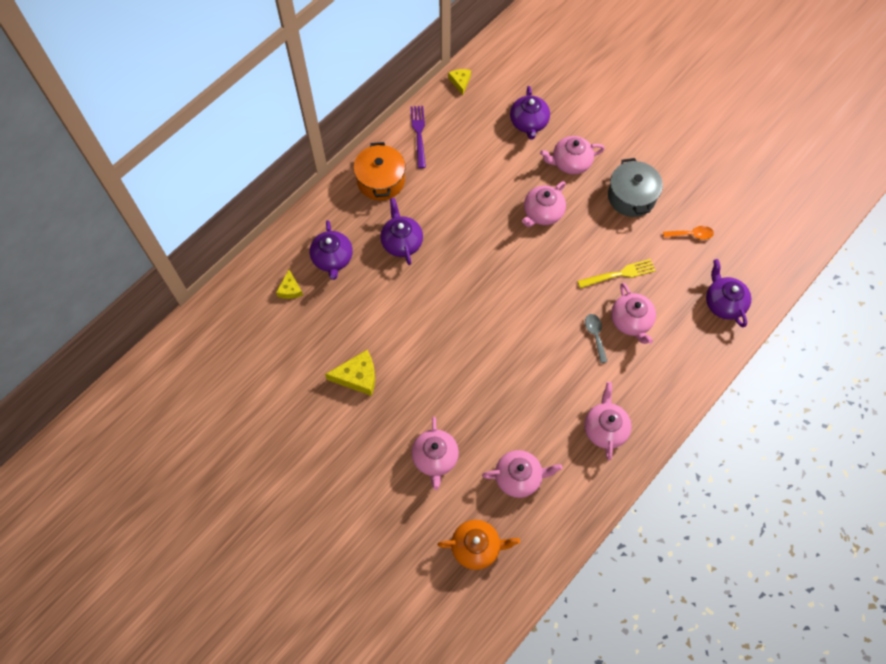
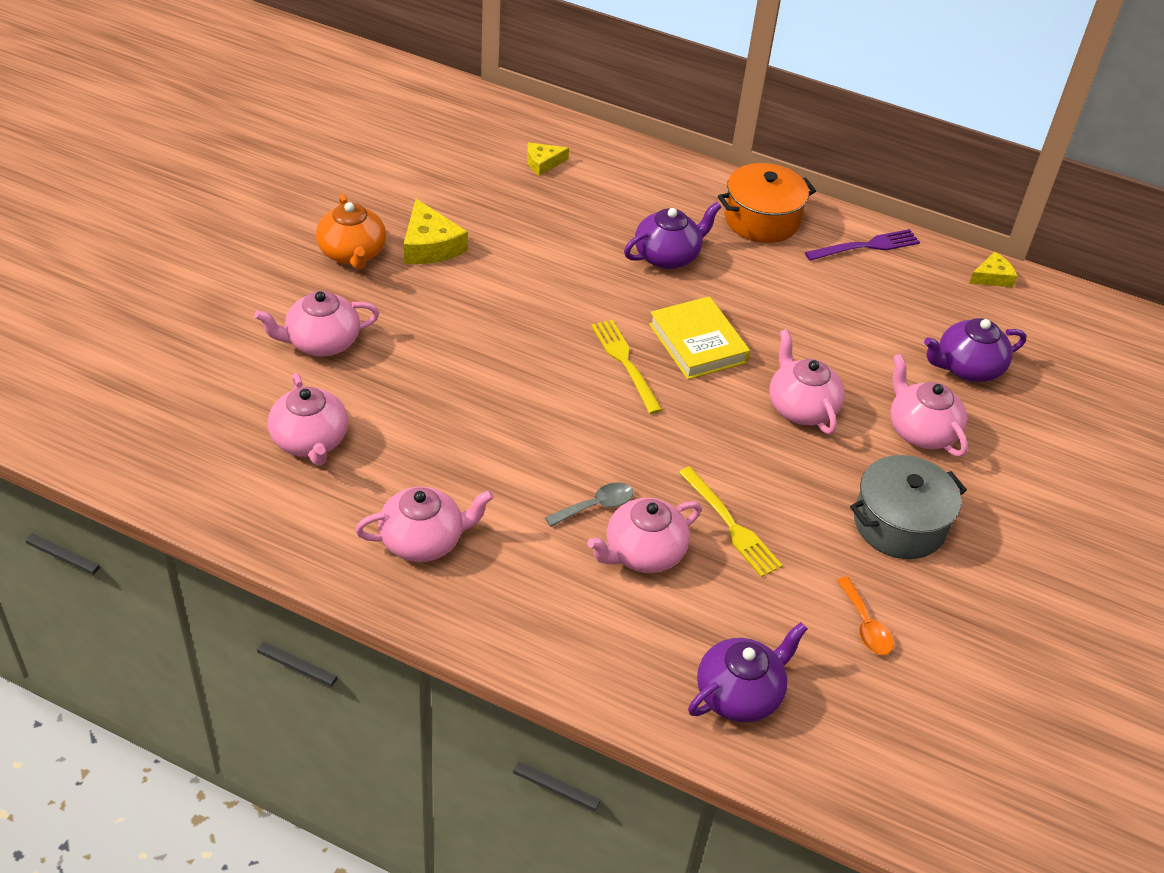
camera: 70 degrees right, 20 degrees down
purple teapot [309,220,353,280] -> none
orange teapot [438,520,520,570] -> orange teapot moved to [316,194,386,270]
pink teapot [522,181,566,227] -> pink teapot turned 45 degrees clockwise [769,329,845,434]
none -> yellow fork [591,320,662,414]
none -> yellow book [649,296,750,380]

